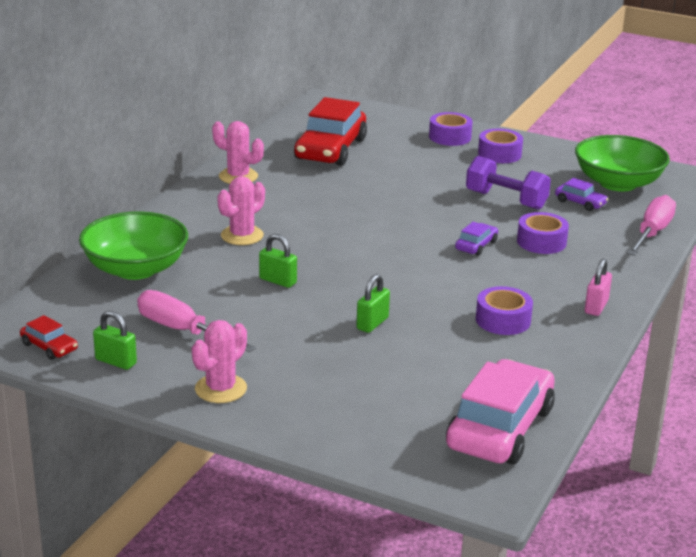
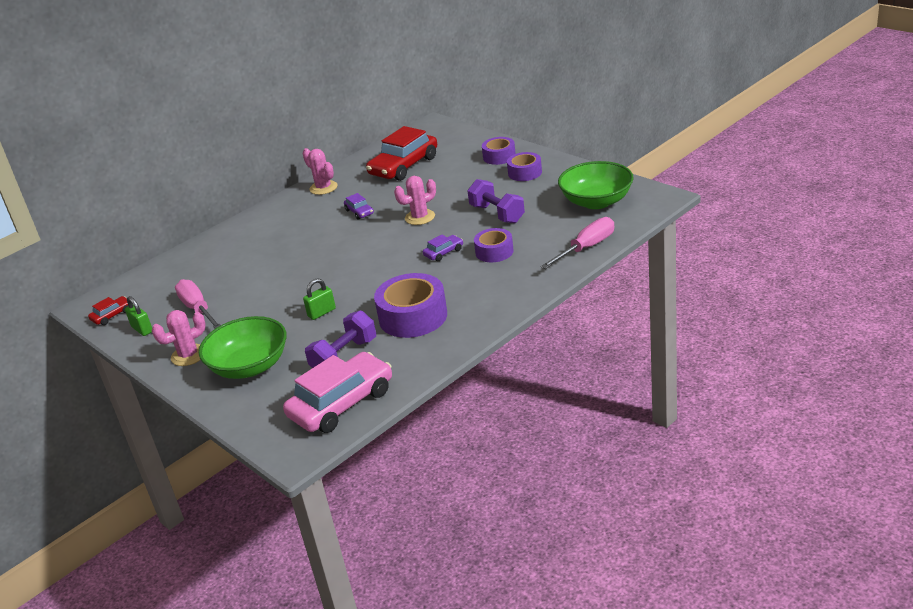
camera: 25 degrees right, 5 degrees up
red car [20,315,78,360] -> red car turned 105 degrees counterclockwise [88,296,128,325]
green bowl [79,211,188,280] -> green bowl moved to [199,316,286,379]
pink cactus [217,176,265,245] -> pink cactus moved to [394,176,436,225]
green padlock [259,234,297,288] -> none
purple tape [476,286,533,335] -> purple tape [374,273,447,338], size x1.68
purple car [555,178,608,211] -> purple car moved to [344,193,374,220]
pink padlock [585,258,612,316] -> none
none -> purple dumbbell [305,311,376,368]

